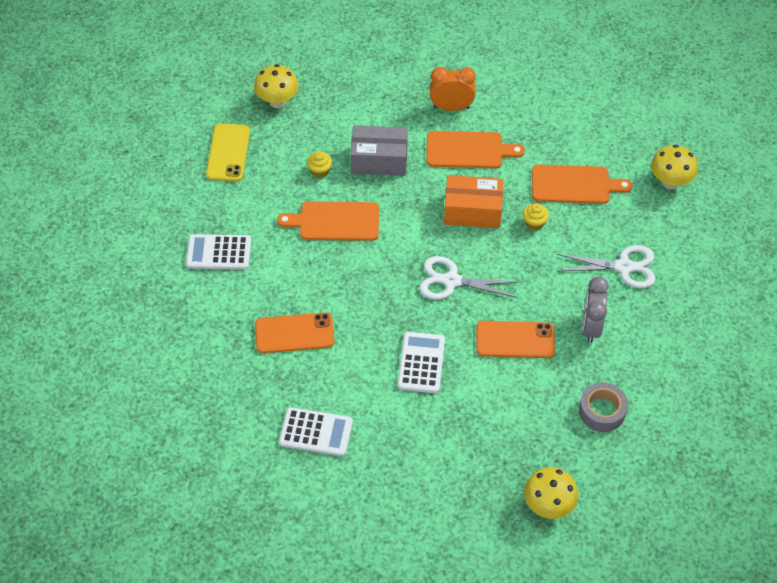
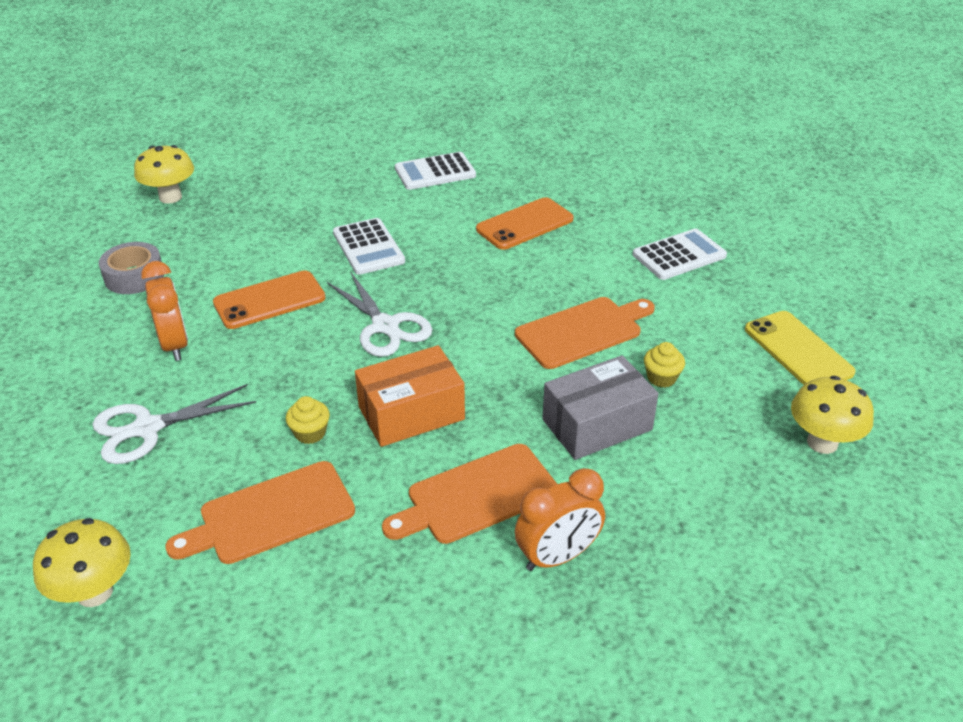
camera: 150 degrees right, 15 degrees down
white scissors [419,256,520,300] -> white scissors turned 75 degrees clockwise [327,271,432,357]
grey clock [582,276,609,343] -> orange clock [141,261,188,361]

